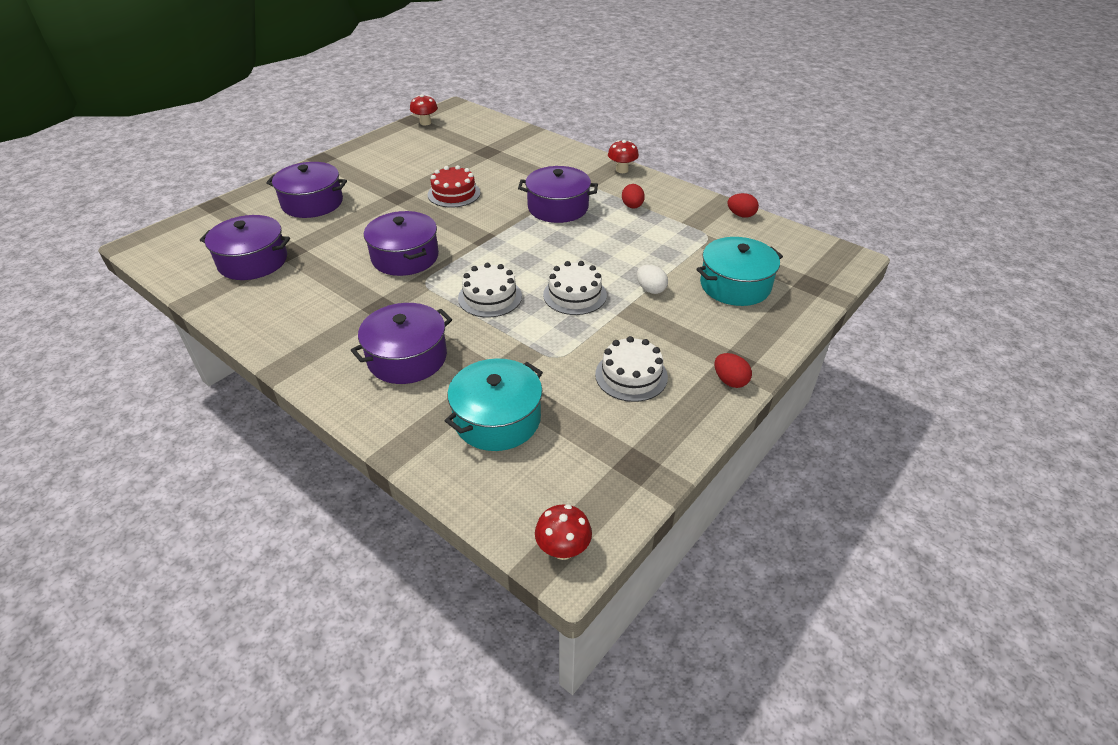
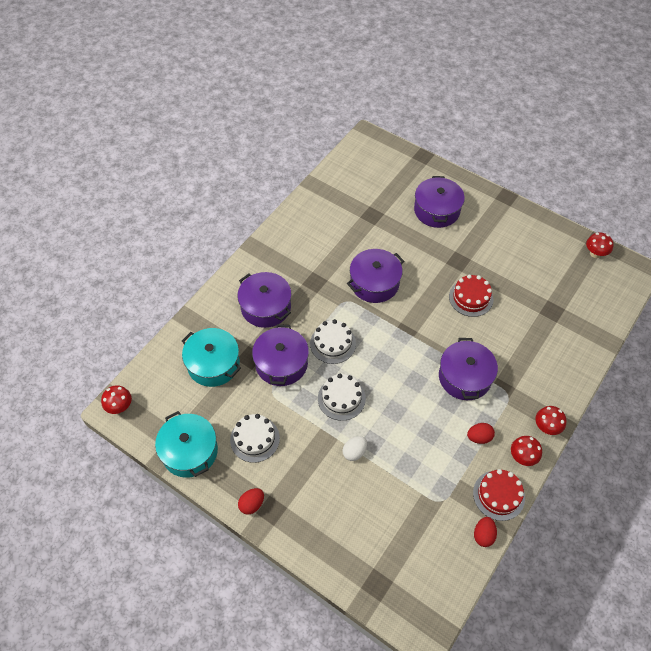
camera: 85 degrees right, 15 degrees up
purple pot [200,215,290,280] -> purple pot moved to [252,324,309,386]
turquoise pot [697,237,783,306] -> turquoise pot moved to [155,411,218,478]
none -> red cake [473,469,525,521]
none -> red mushroom [511,436,542,466]

